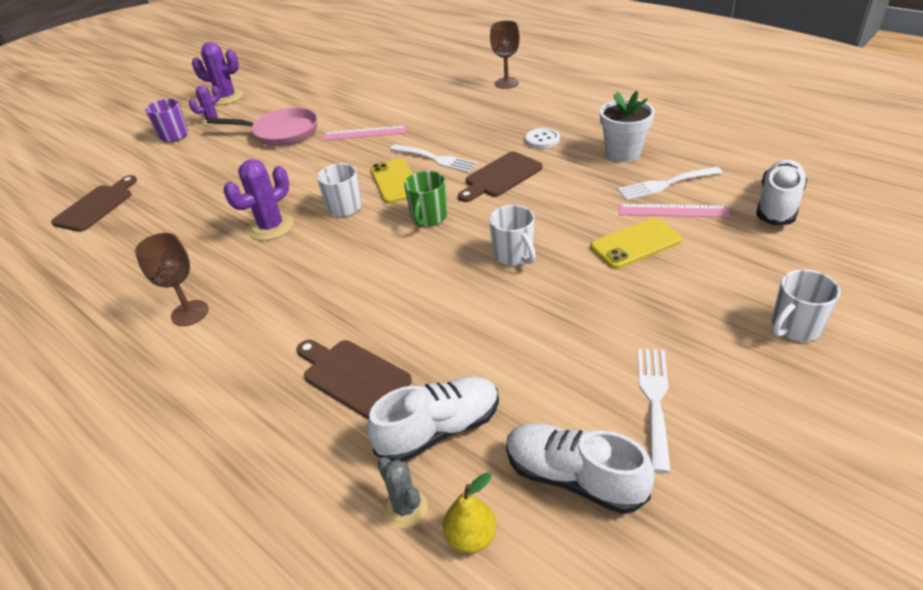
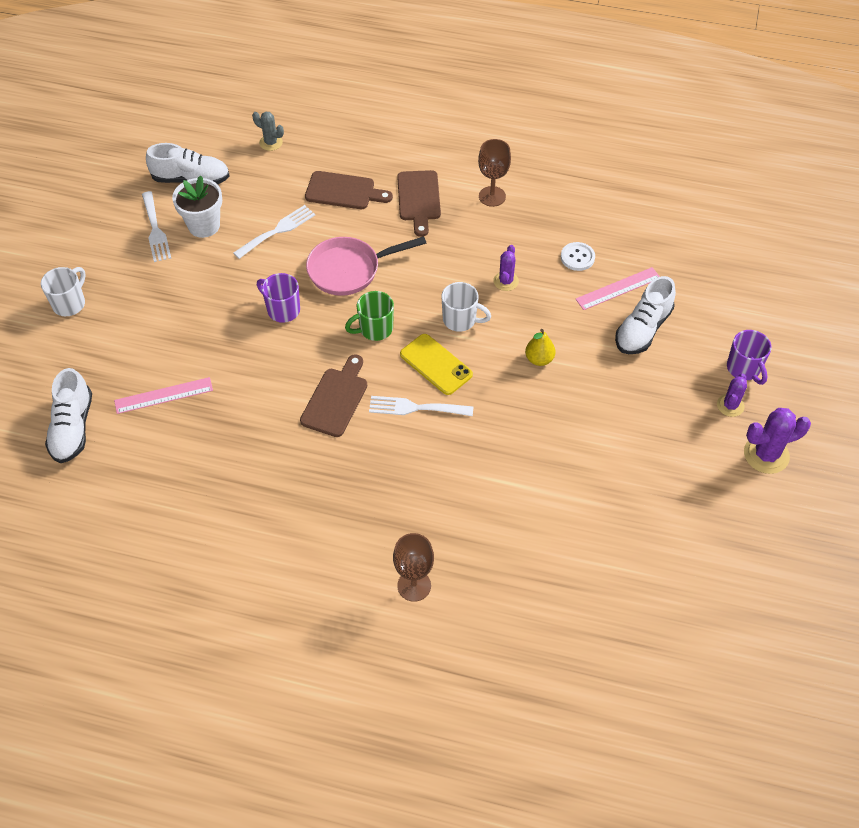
camera: 150 degrees right, 15 degrees up
brown cutting board [51,175,137,232] -> brown cutting board moved to [397,170,441,237]
pink pan [207,107,318,146] -> pink pan moved to [306,236,426,296]
purple cactus [224,159,294,241] -> purple cactus [493,245,519,291], size x0.62
pink ruler [322,125,407,140] -> pink ruler moved to [576,267,660,310]
white shoe [367,376,499,462] -> white shoe moved to [615,276,676,354]
green mug [404,171,447,227] -> green mug turned 105 degrees counterclockwise [345,291,394,341]
yellow pear [443,473,496,553] -> yellow pear moved to [525,329,555,366]
white mug [489,205,536,266] -> purple mug [257,273,300,323]
white button [525,128,560,149] -> white button moved to [561,242,595,271]
yellow phone [590,218,682,269] -> none
white flower pot [600,91,655,162] -> white flower pot moved to [172,176,222,238]
white fork [618,166,722,200] -> white fork moved to [233,205,315,259]

